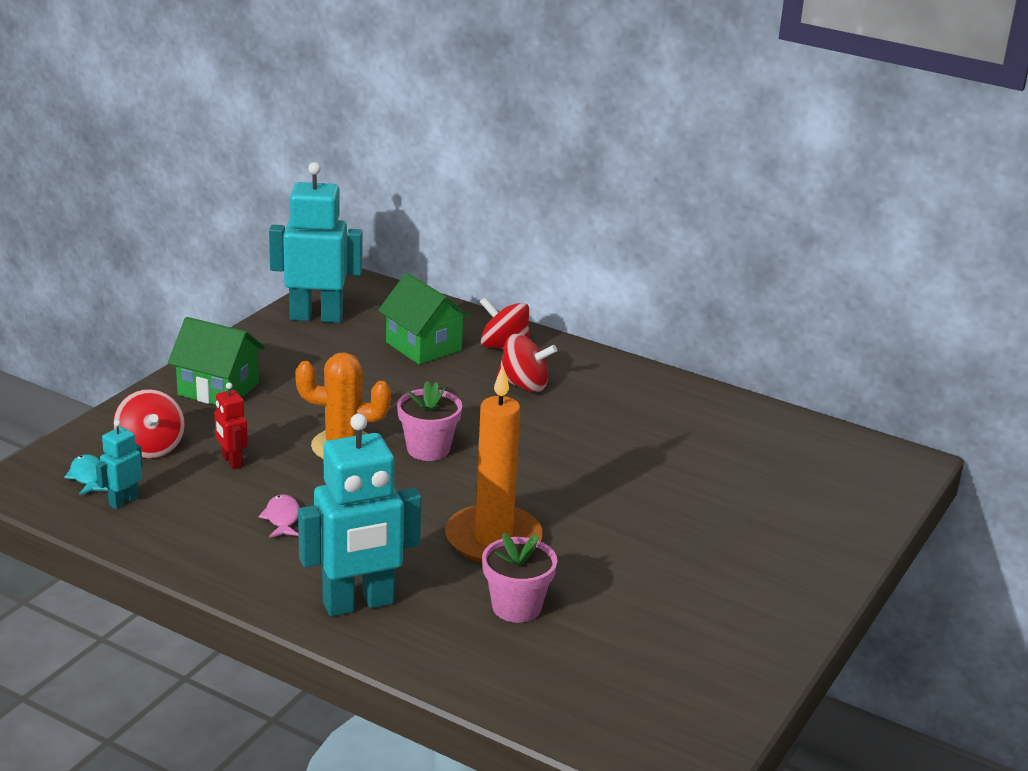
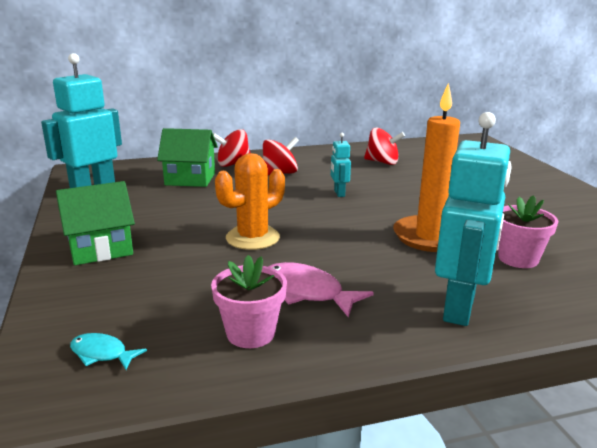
camera: 45 degrees left, 5 degrees down
turquoise robot [96,420,143,509] -> turquoise robot moved to [331,133,351,197]
red spinning top [113,389,185,459] -> red spinning top moved to [364,128,405,165]
red robot [214,382,248,469] -> none
pink fish [258,494,299,538] -> pink fish [268,262,374,318], size x1.73
pink flower pot [397,381,462,461] -> pink flower pot moved to [211,255,287,348]

